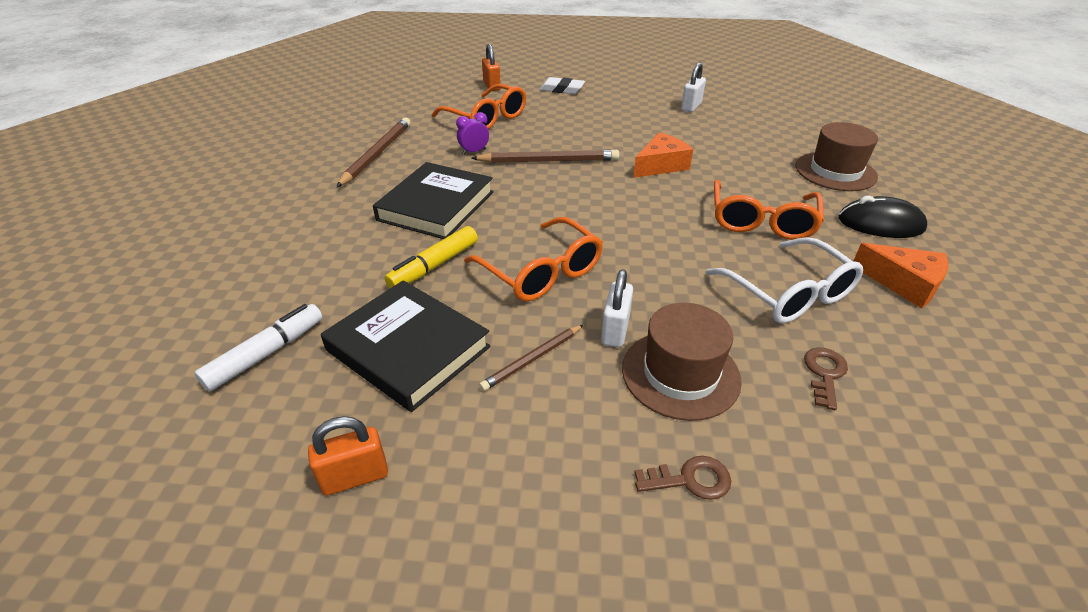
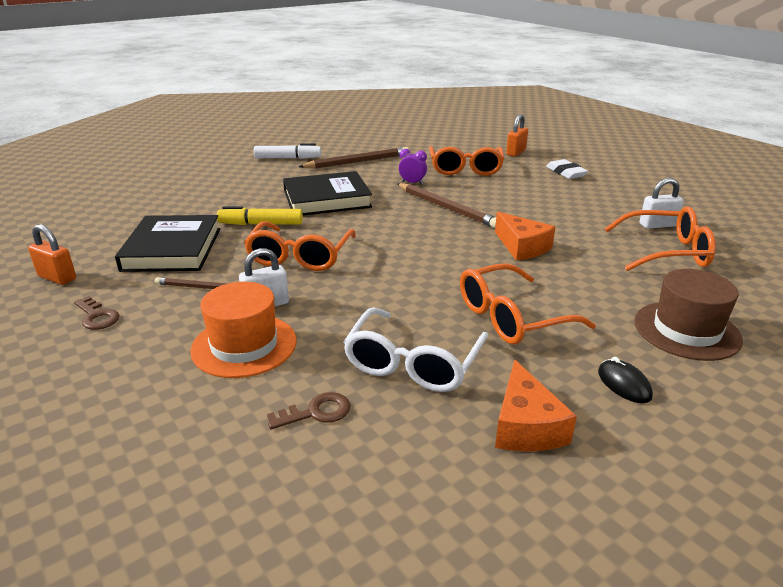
camera: 50 degrees right, 10 degrees down
white marker [194,304,323,392] -> white marker moved to [254,143,321,159]
brown hat [622,303,742,421] -> orange hat [190,282,297,378]
orange cheese [633,132,693,178] -> orange cheese turned 45 degrees clockwise [495,212,555,261]
brown key [634,456,731,500] -> brown key moved to [74,296,120,330]
black mouse [838,196,927,238] -> black mouse [598,357,653,403], size x0.60
none -> orange glasses [604,207,716,271]

